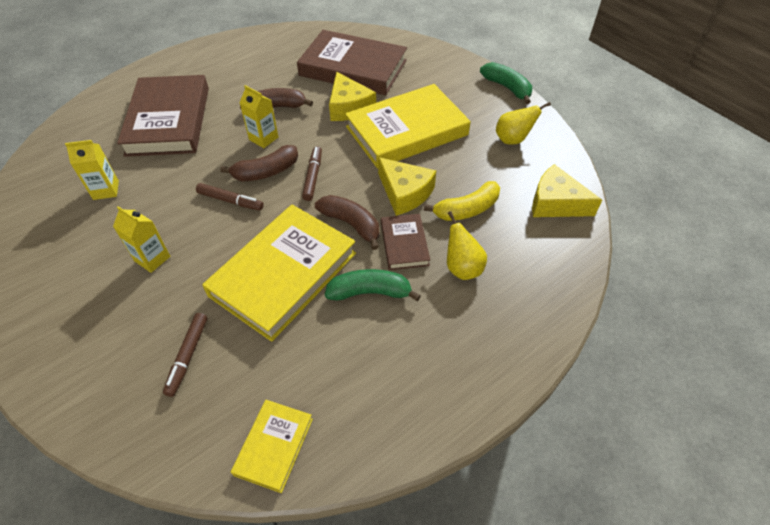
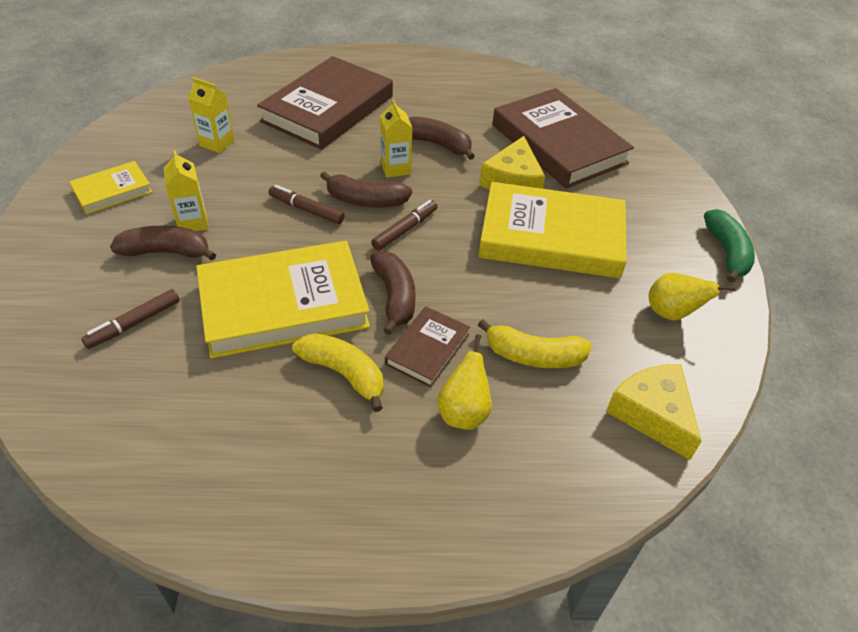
camera: 35 degrees right, 5 degrees down
brown marker [196,183,264,211] -> brown marker turned 150 degrees clockwise [269,185,345,224]
yellow book [231,400,313,493] -> yellow book moved to [69,161,152,214]
green banana [325,269,421,301] -> yellow banana [292,333,383,412]
yellow cheese [378,157,436,216] -> none
none -> brown banana [110,226,216,261]

